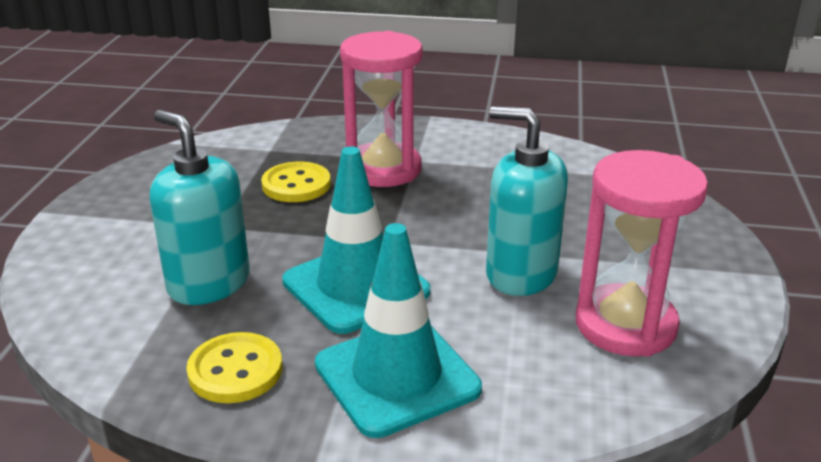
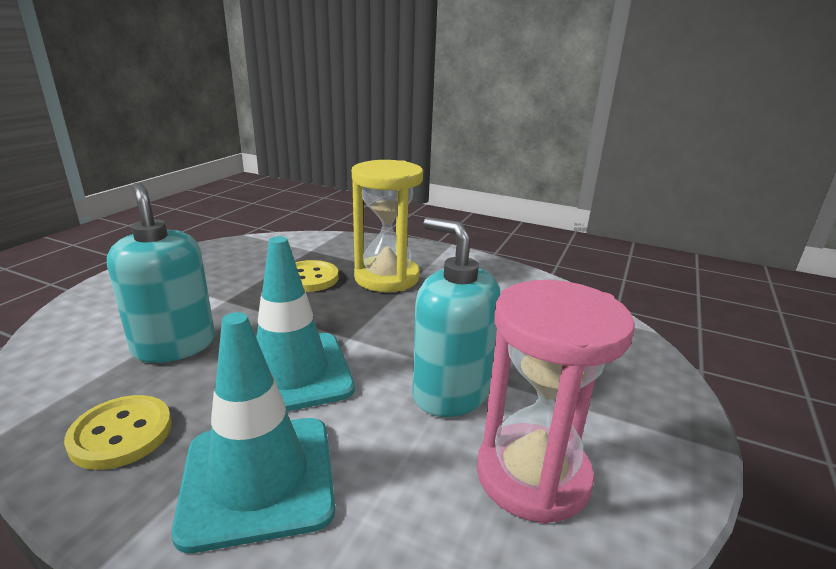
camera: 15 degrees right, 5 degrees down
pink hourglass [340,31,422,187] -> yellow hourglass [352,160,423,292]

